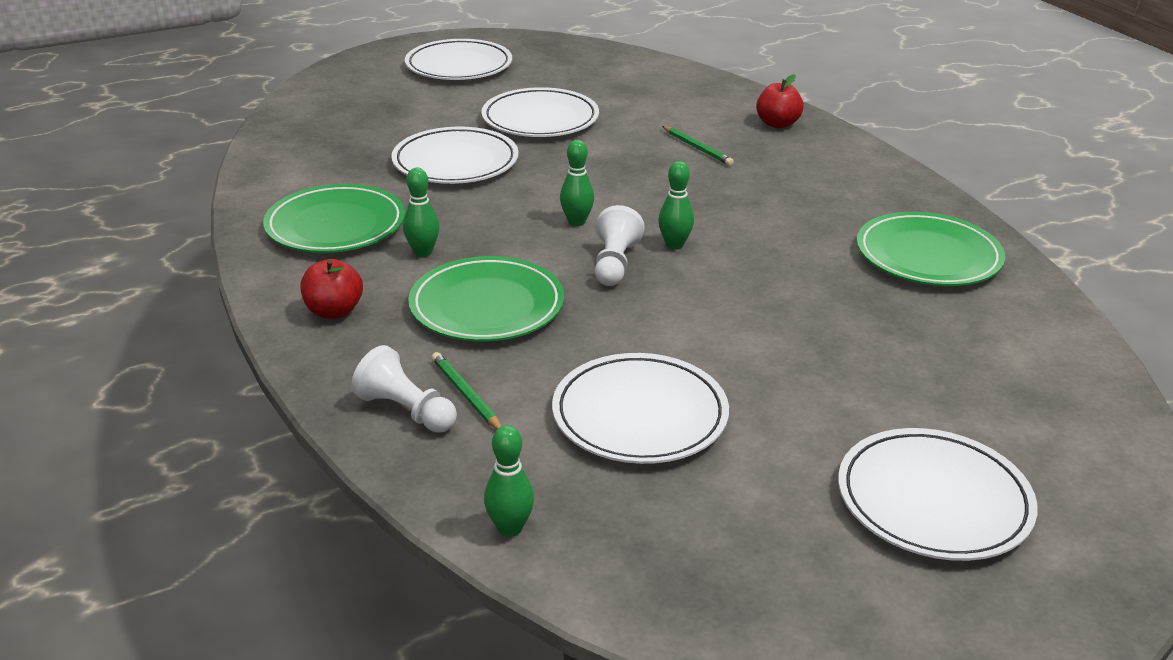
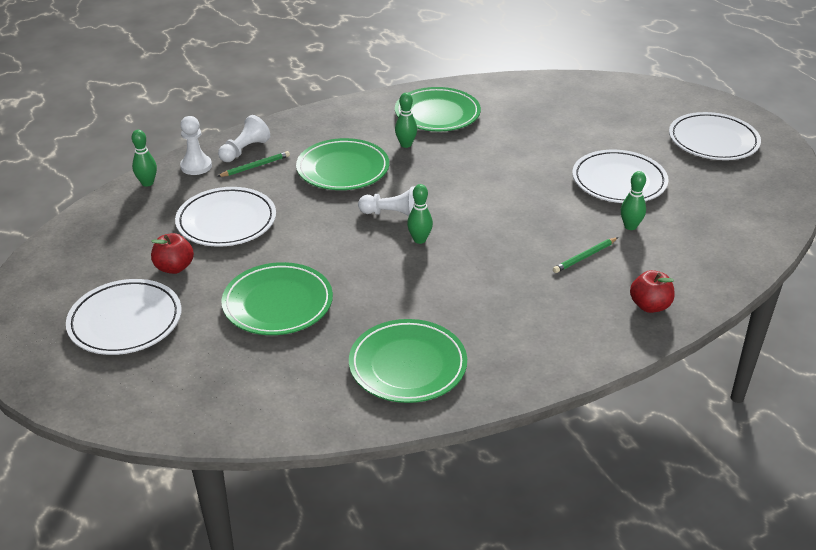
camera: 90 degrees right, 5 degrees up
red apple [300,259,363,319] -> red apple moved to [151,233,194,274]
white plate [391,127,519,184] -> none
green bowling pin [560,140,594,226] -> green bowling pin moved to [621,171,646,230]
none -> white pawn [180,116,212,175]
none -> green plate [222,262,333,335]

